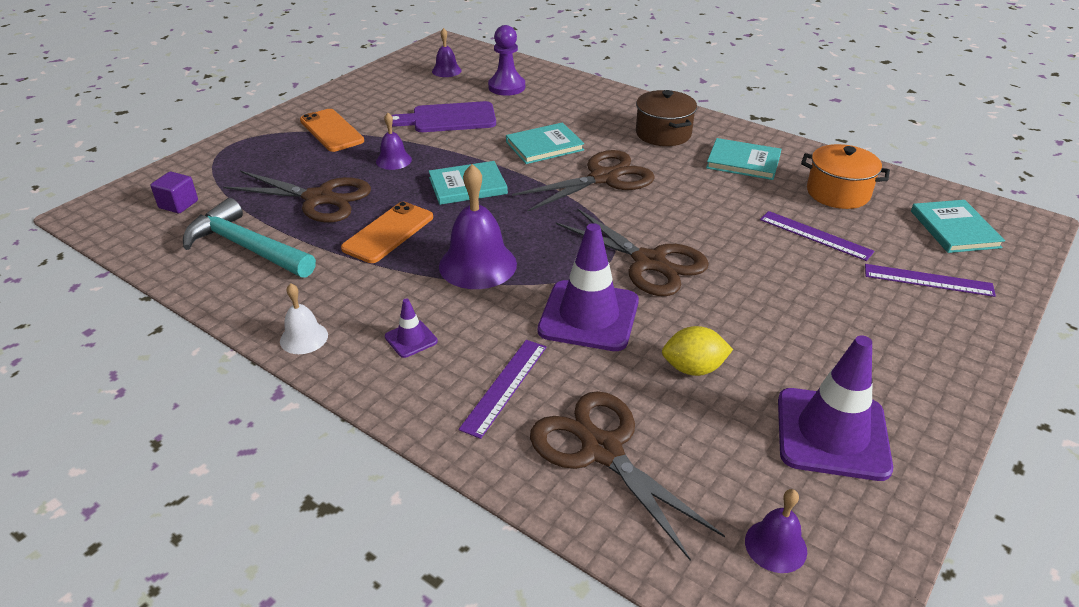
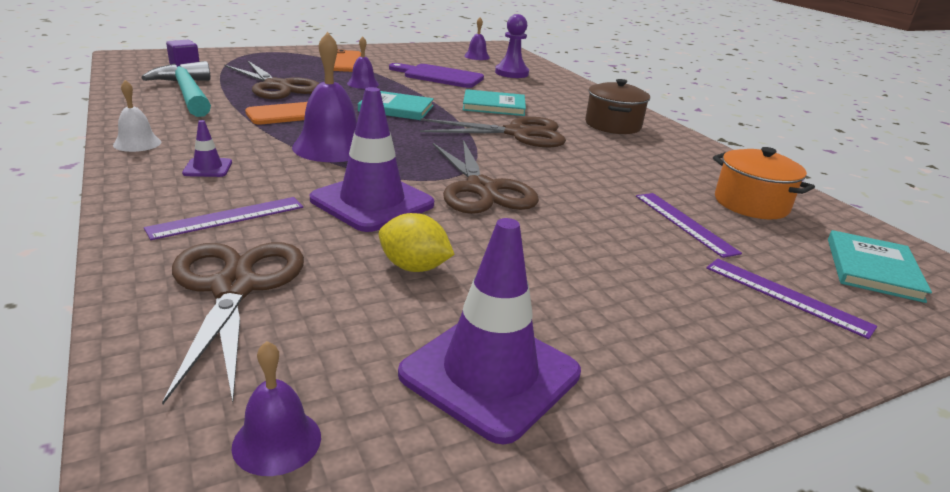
camera: 25 degrees right, 10 degrees down
turquoise book [706,138,781,180] -> none

